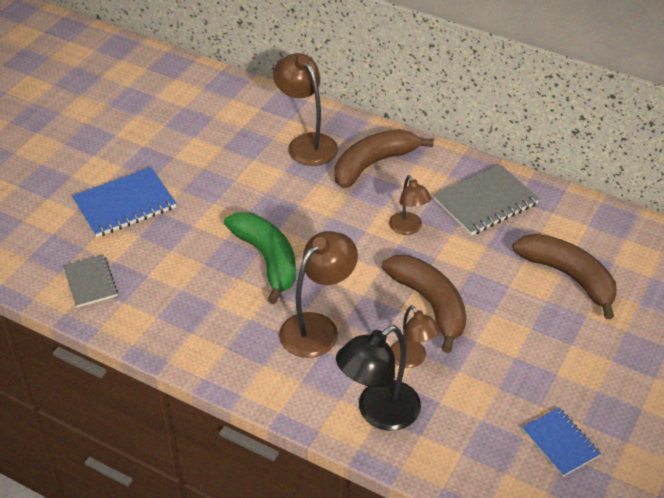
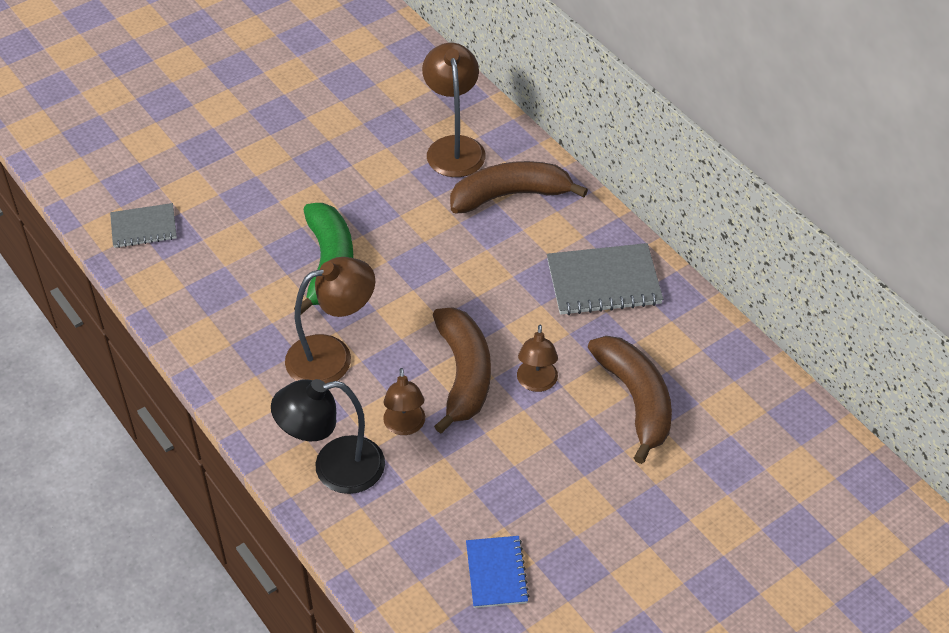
camera: 25 degrees right, 5 degrees up
grey notebook [63,255,118,307] -> grey notebook turned 75 degrees clockwise [110,203,177,248]
blue notebook [72,167,176,237] -> none
brown lamp [389,175,431,235] -> brown lamp moved to [517,325,558,392]

